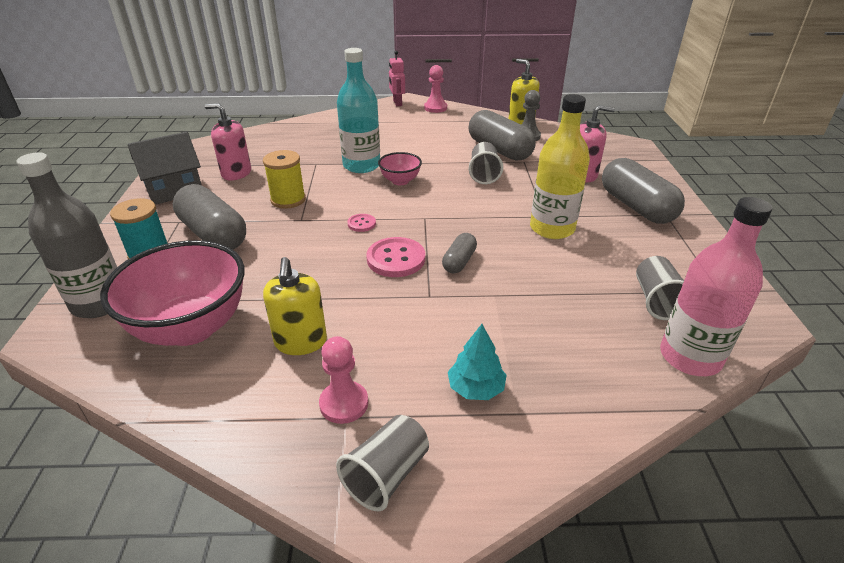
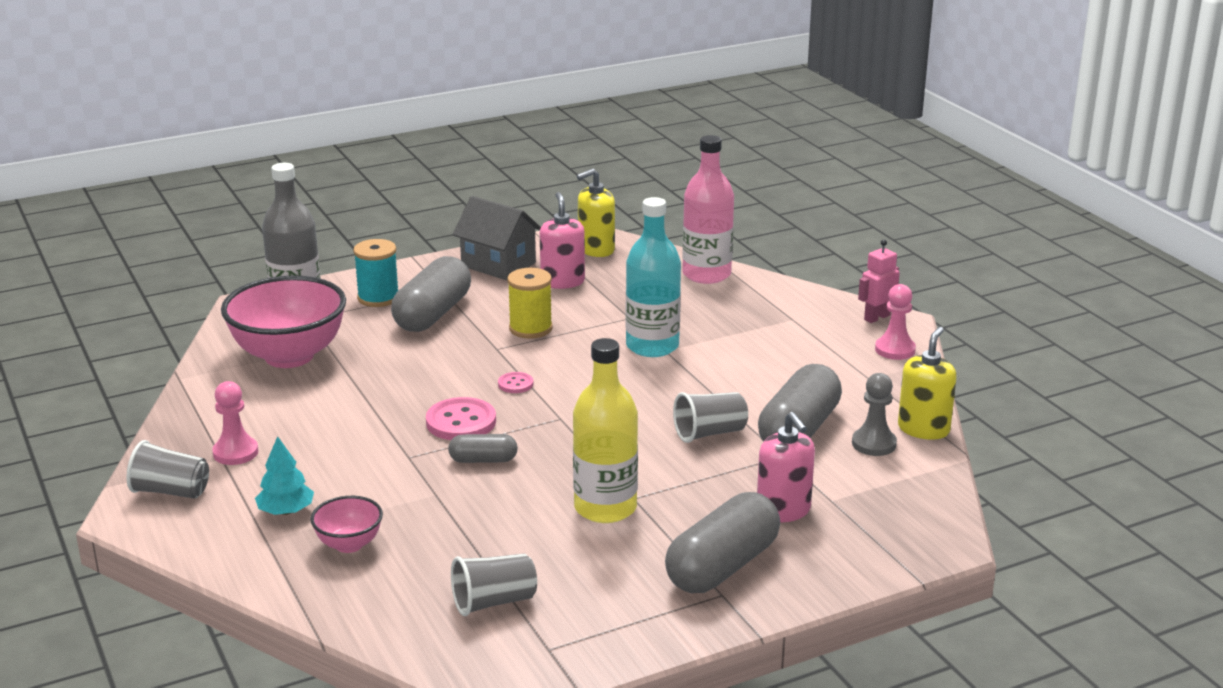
camera: 65 degrees right, 10 degrees down
yellow soap dispenser [263,257,327,355] -> yellow soap dispenser moved to [577,169,615,257]
pink bowl [378,152,422,185] -> pink bowl moved to [310,496,383,553]
pink bottle [660,197,772,376] -> pink bottle moved to [682,135,734,284]

